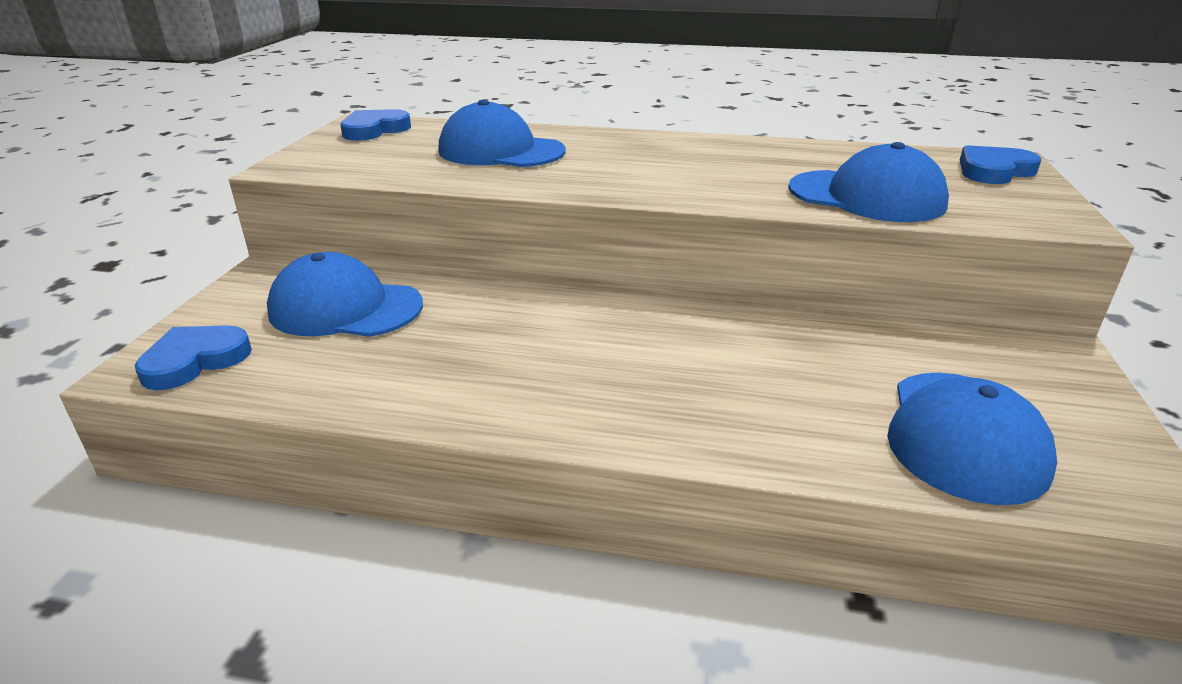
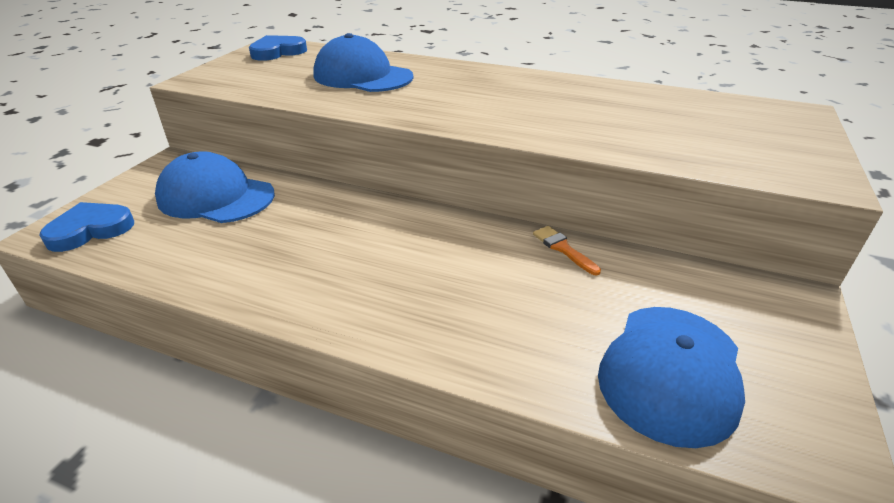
camera: 10 degrees right, 5 degrees up
blue cap [788,142,949,222] -> none
blue heart [960,145,1041,184] -> none
none -> orange brush [533,226,601,275]

